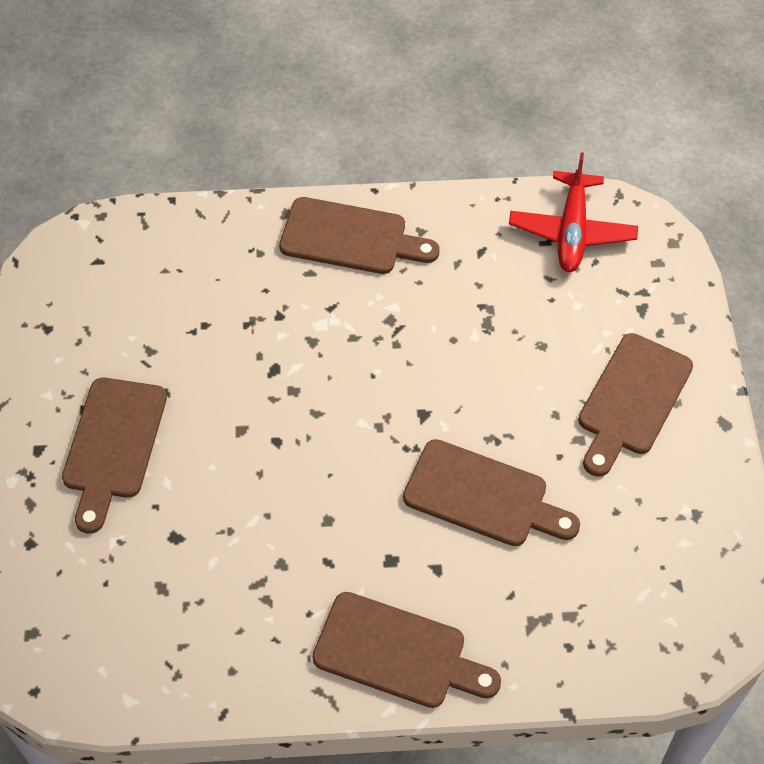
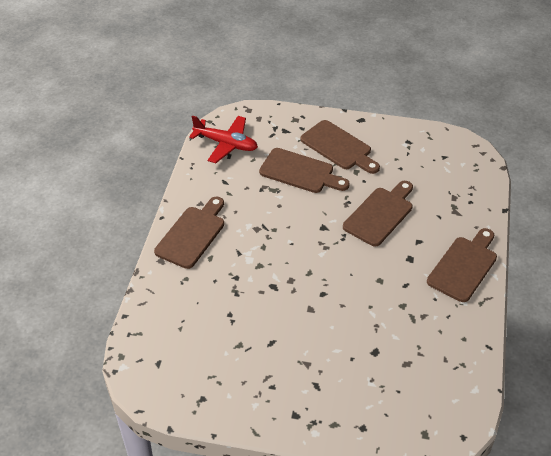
camera: 75 degrees left, 10 degrees down
brown cutting board [62,377,167,534] -> brown cutting board moved to [259,148,350,193]

